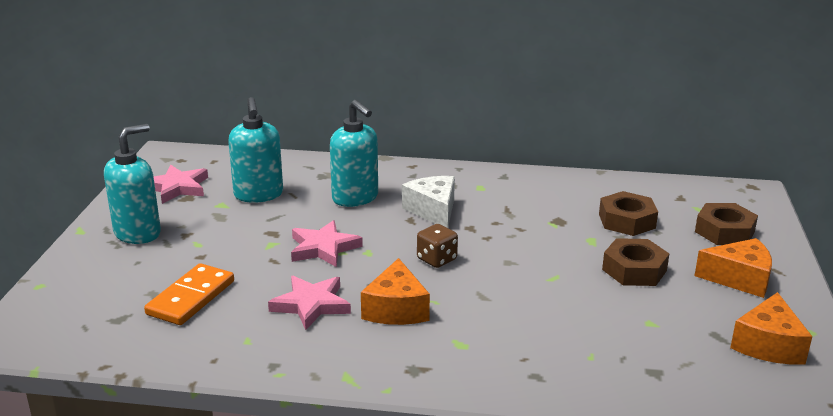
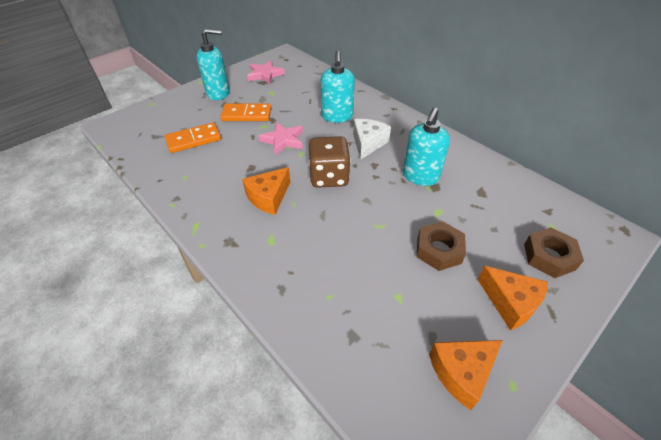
camera: 40 degrees right, 20 degrees up
turquoise soap dispenser [228,97,283,203] -> turquoise soap dispenser moved to [403,107,450,186]
pink star [268,276,351,330] -> none
brown dice [417,224,458,268] -> brown dice [309,136,351,188], size x1.76
brown nut [599,191,658,236] -> none
none -> orange domino [221,104,271,121]

